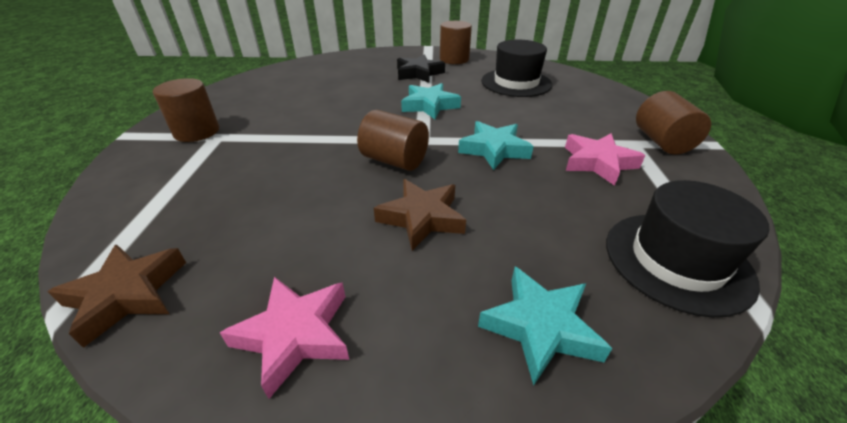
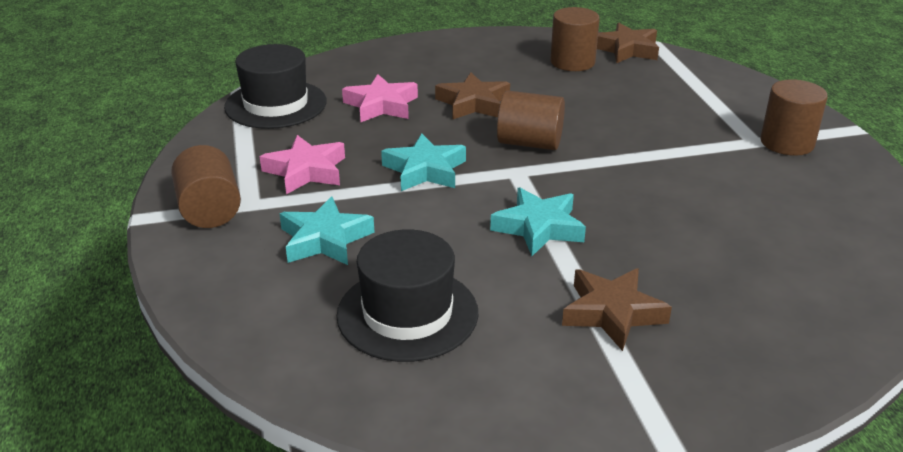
camera: 165 degrees right, 5 degrees down
pink star [220,277,349,399] -> pink star moved to [342,74,418,122]
black star [397,54,445,83] -> brown star [562,268,672,351]
brown cylinder [440,21,472,64] -> brown cylinder moved to [550,7,600,71]
turquoise star [478,267,612,386] -> turquoise star moved to [279,196,375,265]

